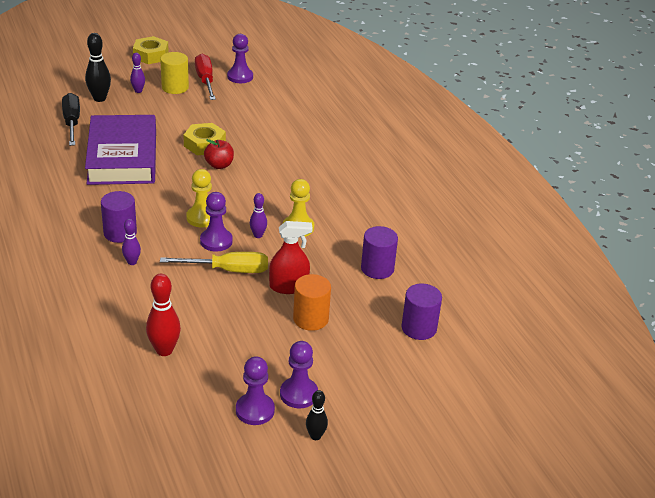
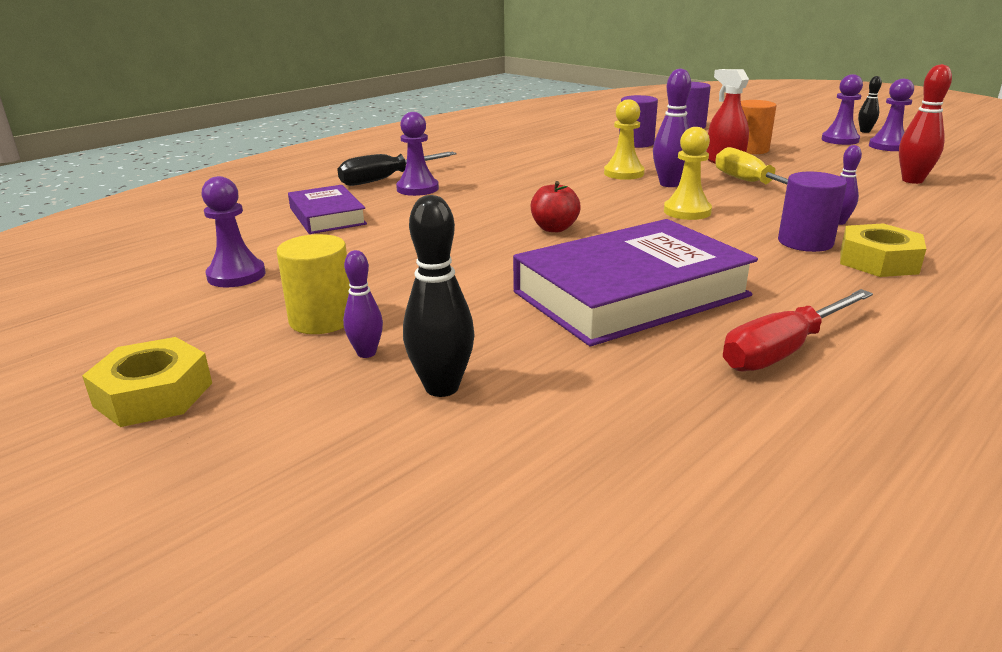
camera: 110 degrees left, 10 degrees down
black screwdriver [62,93,80,146] -> black screwdriver moved to [337,152,456,186]
yellow nut [184,123,226,155] -> yellow nut moved to [840,223,926,277]
red screwdriver [195,54,216,100] -> red screwdriver moved to [723,289,873,372]
purple pawn [200,192,233,251] -> purple pawn moved to [396,112,439,196]
purple bowling pin [250,193,267,238] -> purple bowling pin [653,68,691,187], size x1.66
none -> purple book [288,185,367,234]

